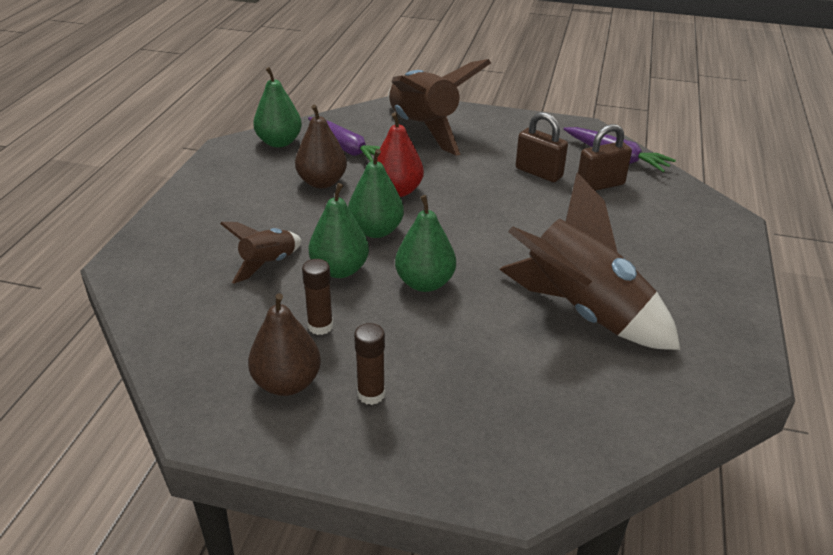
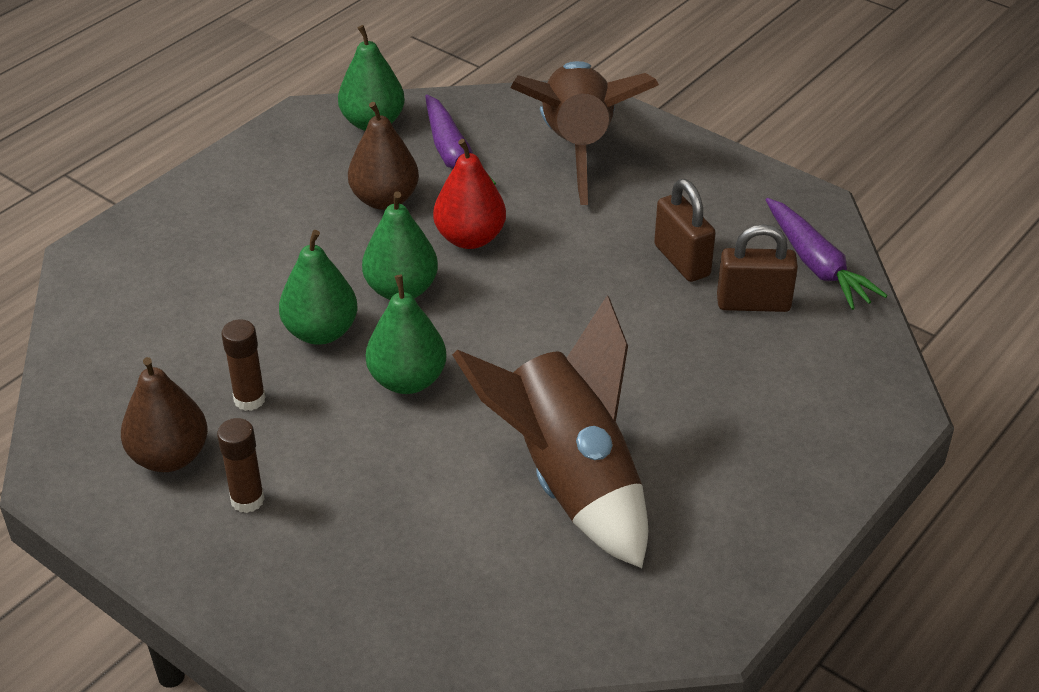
camera: 25 degrees right, 5 degrees up
brown rocket [220,222,302,284] -> none

